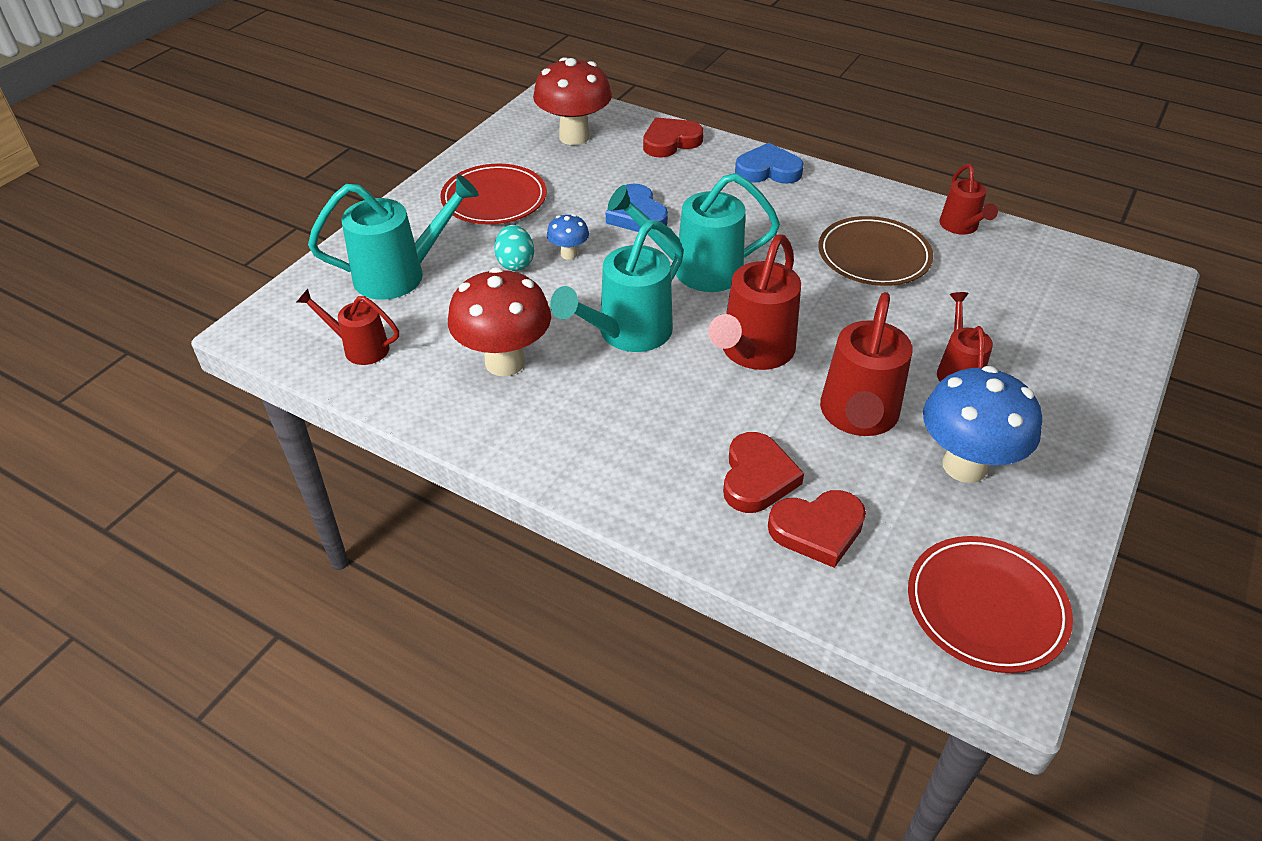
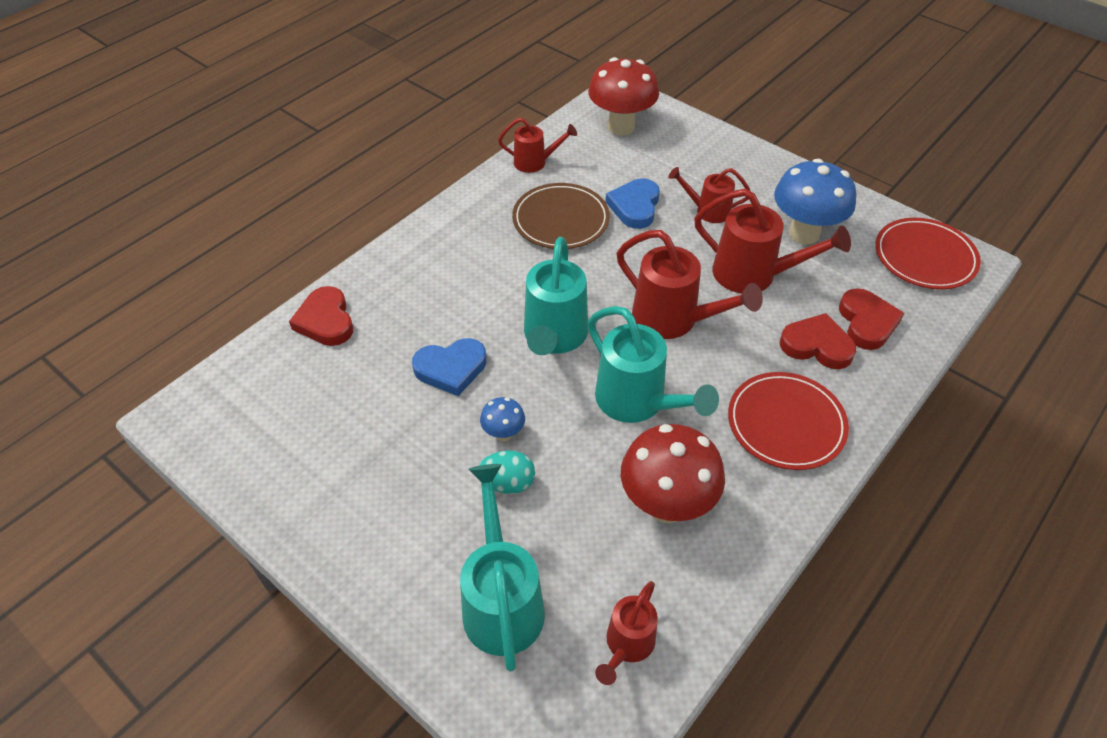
camera: 80 degrees left, 5 degrees up
red plate [440,164,547,225] -> red plate moved to [728,372,849,470]
red mushroom [533,57,612,145] -> red mushroom moved to [588,57,659,135]
blue heart [735,143,804,184] -> blue heart moved to [606,178,660,229]

